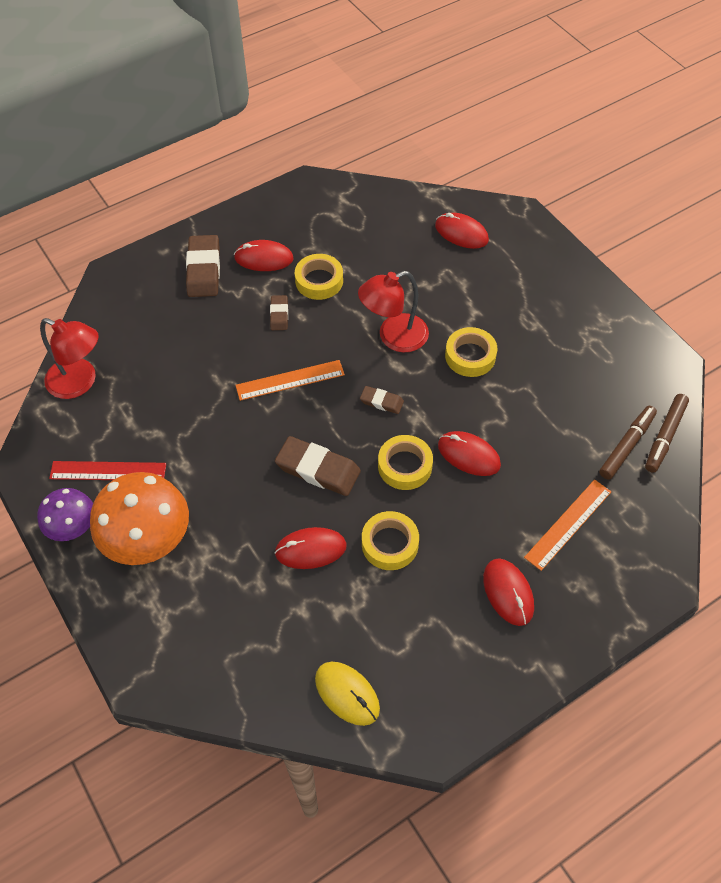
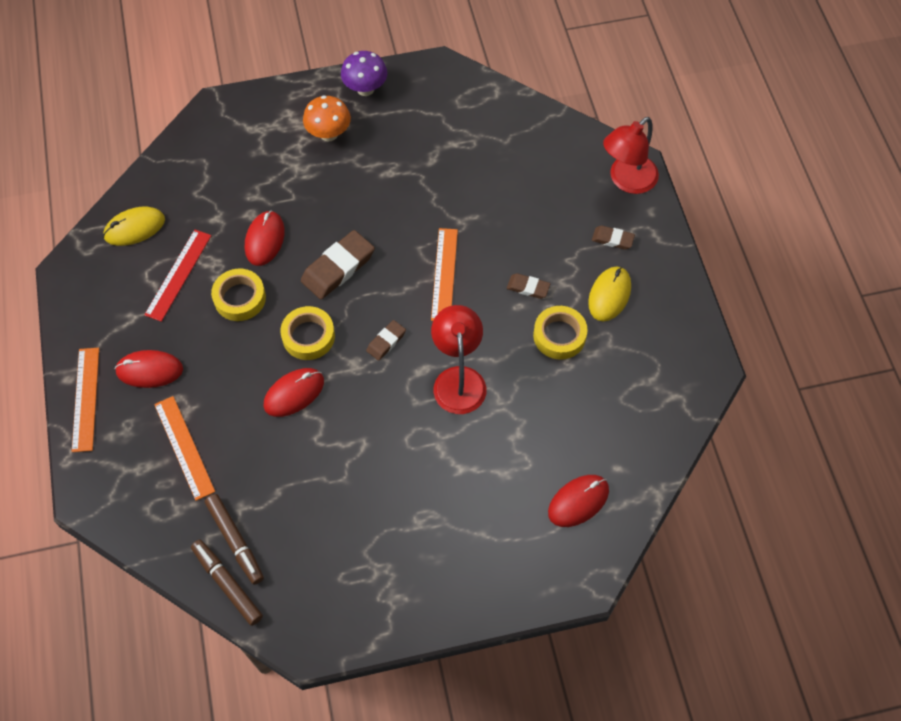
camera: 110 degrees right, 5 degrees up
red lamp [40,318,99,399] -> red lamp moved to [603,117,659,194]
red ruler [49,461,166,480] -> red ruler moved to [144,230,211,322]
orange mushroom [90,472,189,565] -> orange mushroom [303,95,351,141], size x0.59
brown eraser [186,235,220,297] -> brown eraser [592,226,635,250], size x0.54
red mouse [234,240,294,271] -> yellow mouse [588,266,631,321]
yellow tape [445,327,497,377] -> none
none -> orange ruler [72,348,99,452]

